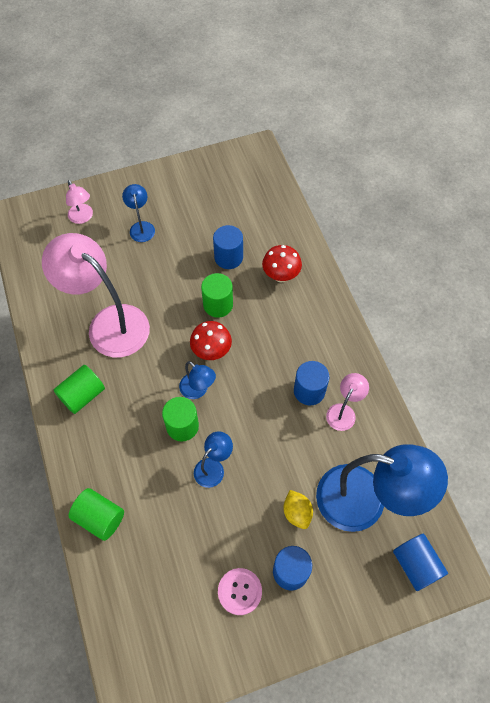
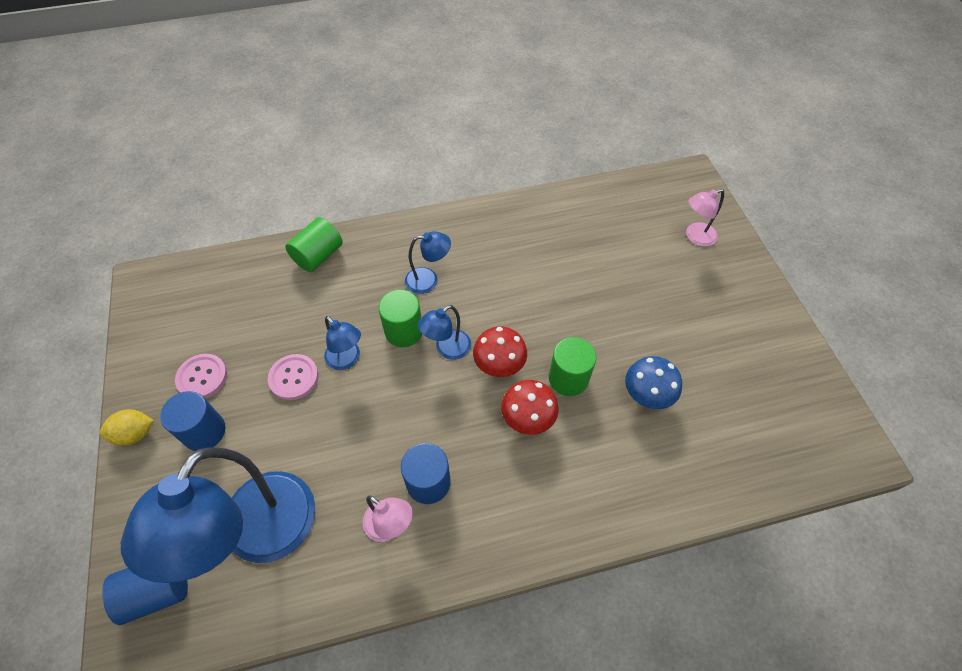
camera: 95 degrees right, 5 degrees down
pink lamp [42,233,150,358] -> none
green cylinder [54,365,105,414] -> none
blue lamp [122,184,155,242] -> blue lamp moved to [405,231,451,294]
blue cylinder [213,225,243,269] -> blue mushroom [625,356,682,409]
red mushroom [262,245,302,283] -> red mushroom moved to [501,380,559,435]
yellow lemon [284,490,313,529] -> yellow lemon moved to [100,409,154,446]
none -> pink button [268,354,319,400]

